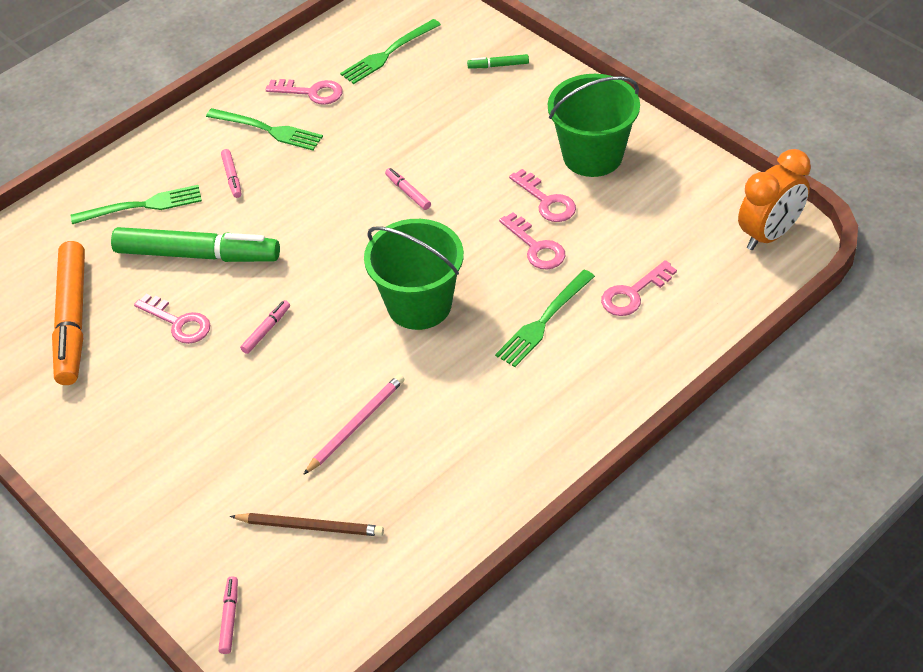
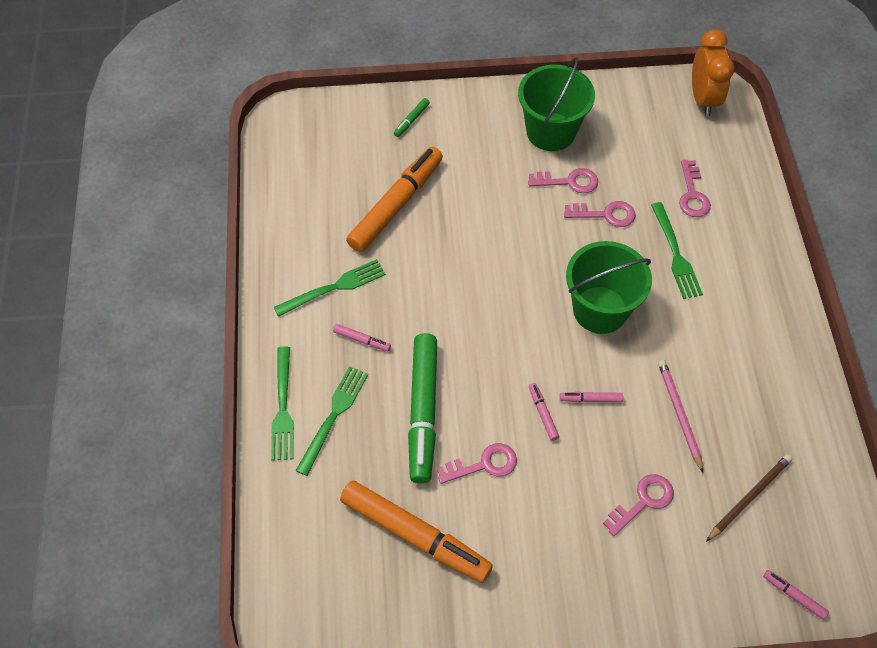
camera: 55 degrees left, 10 degrees up
green marker [111,227,280,262] -> green marker turned 135 degrees clockwise [408,333,437,484]
pink key [265,79,343,105] -> pink key moved to [603,474,674,536]
green fork [340,19,441,84] -> green fork moved to [271,346,294,461]
pink marker [385,168,431,210] -> pink marker moved to [560,392,623,402]
none -> orange marker [346,147,443,252]

